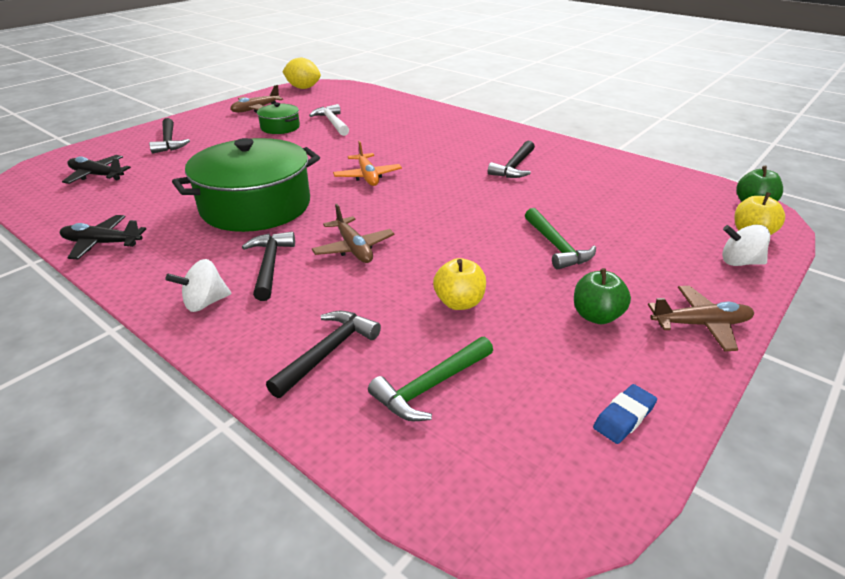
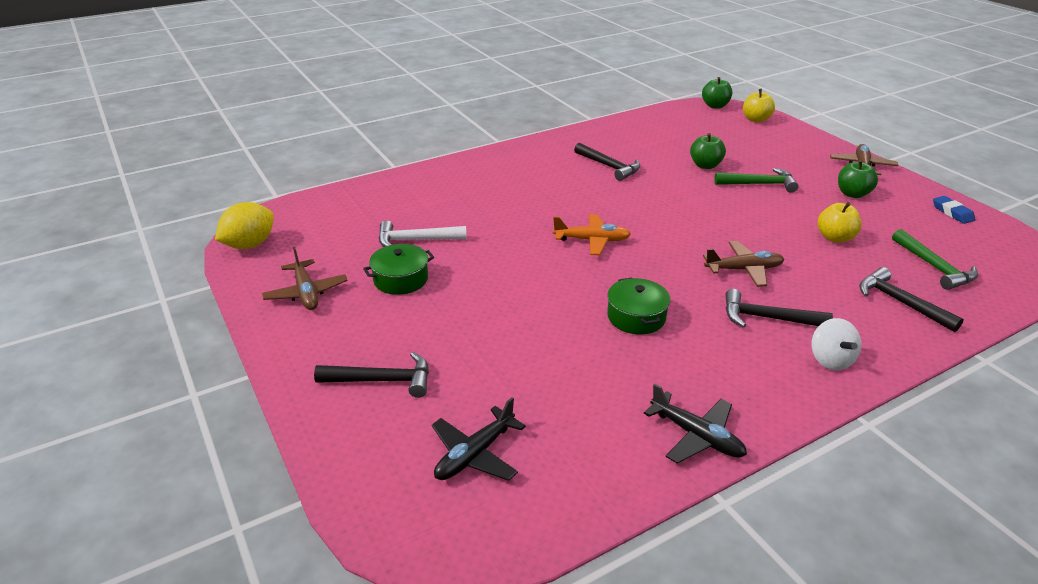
camera: 70 degrees left, 0 degrees up
black plane [60,215,146,259] -> black plane turned 75 degrees counterclockwise [644,384,747,464]
green pot [172,138,320,232] -> green pot [607,278,670,335], size x0.47
white spinning top [722,224,770,266] -> none
none -> green apple [690,133,726,169]

